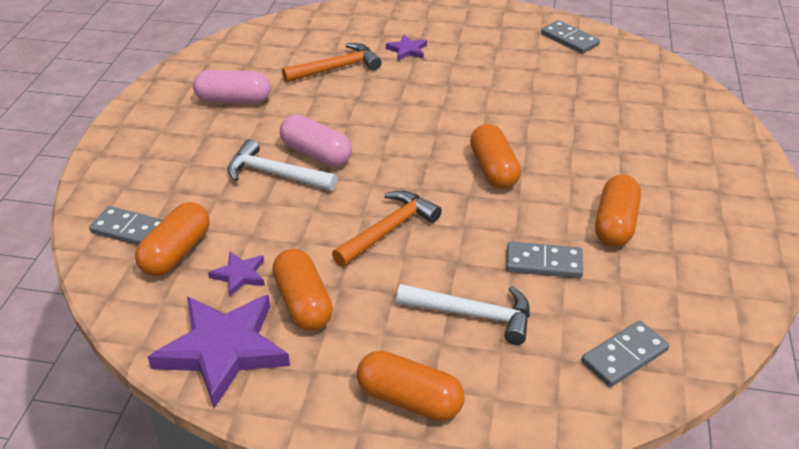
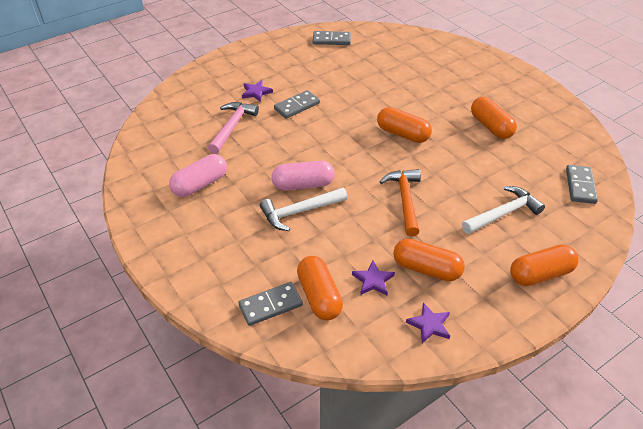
camera: 45 degrees left, 5 degrees up
purple star [148,295,290,408] -> purple star [406,302,450,343], size x0.46
orange hammer [282,43,382,83] -> pink hammer [208,102,259,154]
grey domino [506,241,583,278] -> grey domino moved to [274,90,320,119]

